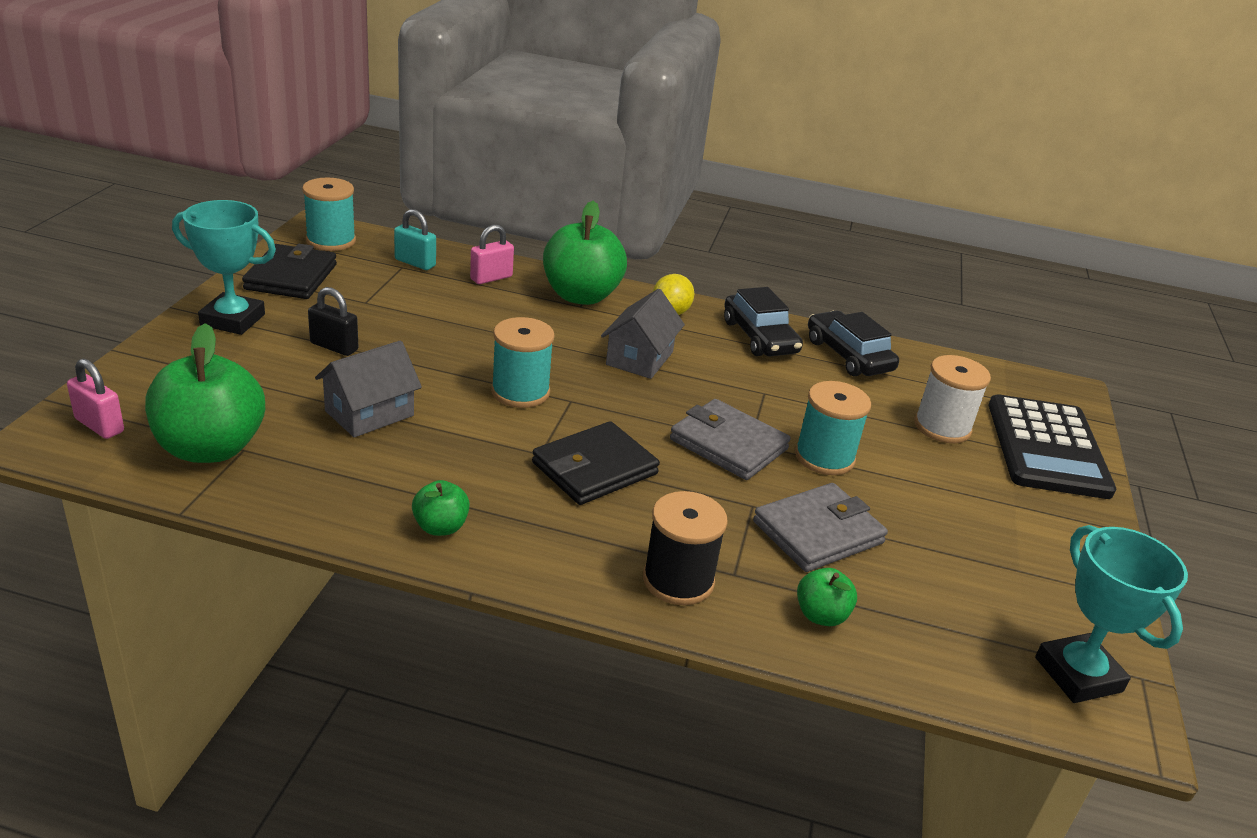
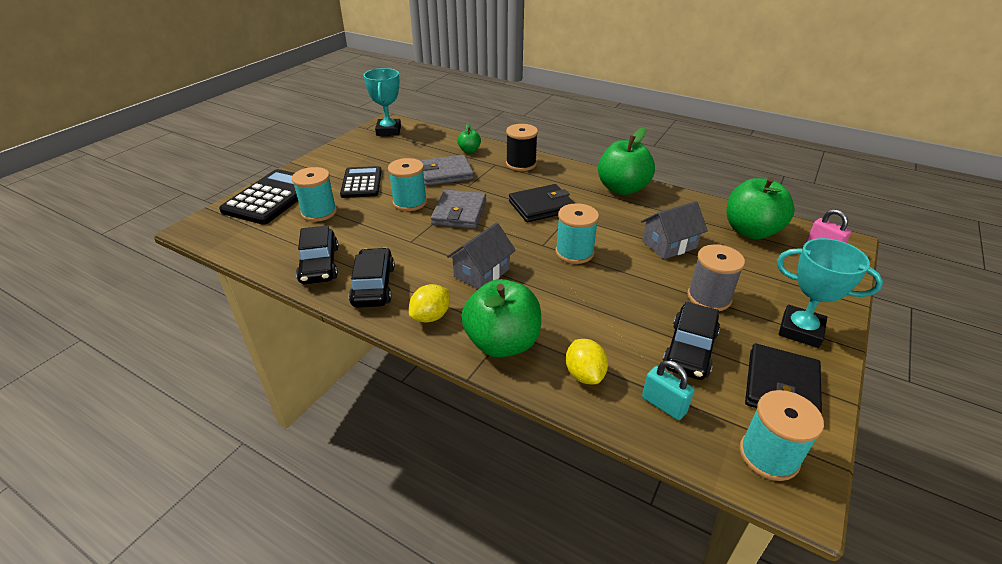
camera: 160 degrees left, 5 degrees up
black padlock [308,287,359,356] -> grey spool [687,244,745,311]
green apple [412,480,470,536] -> green apple [598,128,655,195], size x2.07
pink padlock [470,225,514,284] -> yellow lemon [566,339,608,384]
grey wallet [670,399,791,480] -> grey wallet turned 45 degrees clockwise [431,190,486,229]
white spool [914,355,991,443] -> turquoise spool [292,167,337,222]
none -> black calculator [340,166,381,198]
none -> black car [663,302,720,380]

